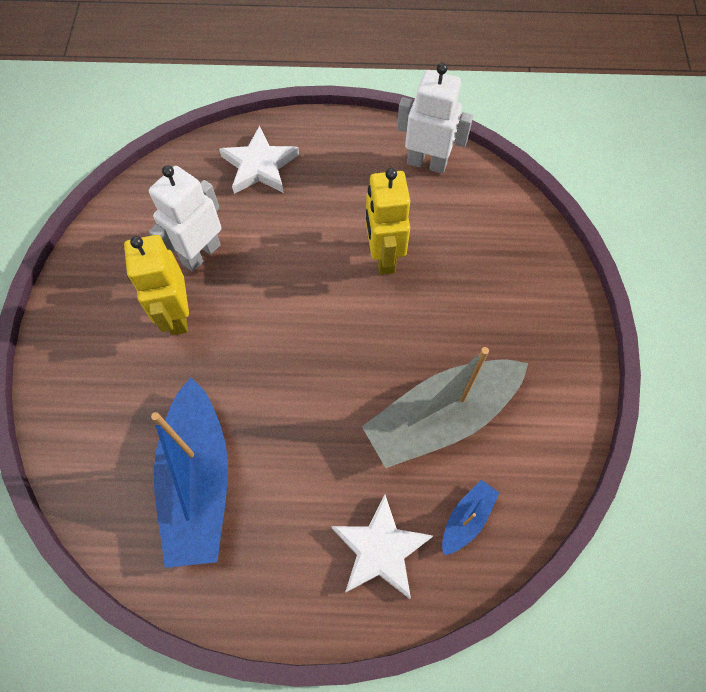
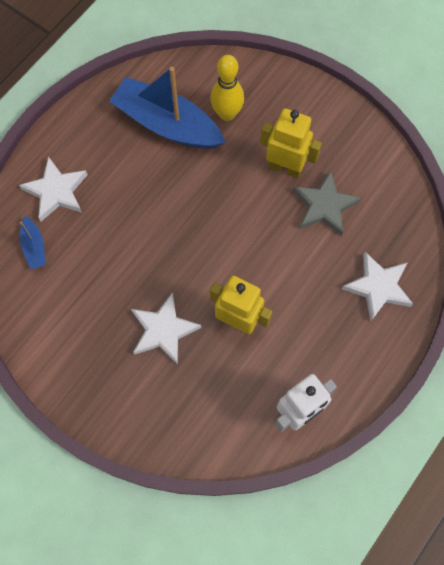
camera: 125 degrees right, 5 degrees up
white robot [149,165,221,272] -> grey star [293,171,361,236]
grey boat [362,347,528,468] -> none
none -> white star [131,293,201,365]
none -> yellow bowling pin [210,55,244,121]

